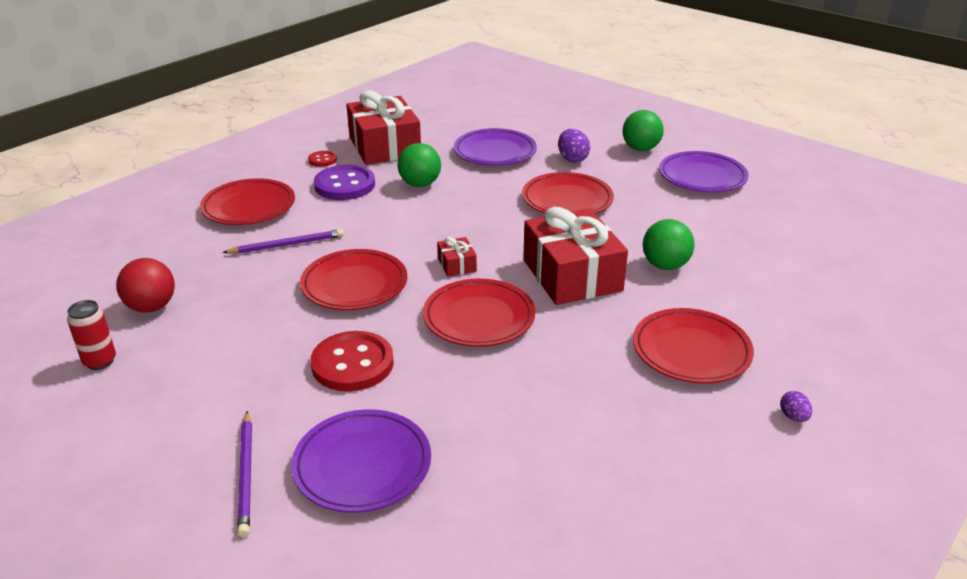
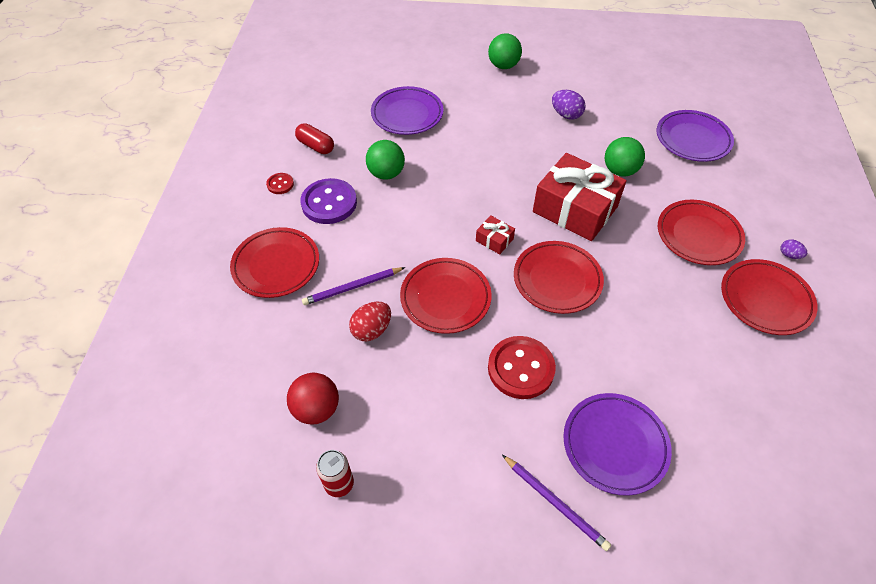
camera: 35 degrees left, 20 degrees up
purple pencil [222,229,344,254] -> purple pencil turned 150 degrees counterclockwise [302,267,405,305]
red gift [346,91,421,165] -> red capsule [295,123,334,154]
red plate [522,172,614,214] -> red plate moved to [721,259,818,335]
purple egg [558,129,590,163] -> purple egg moved to [552,90,586,120]
purple plate [659,151,749,193] -> purple plate moved to [657,110,734,162]
none -> red egg [349,302,391,341]

